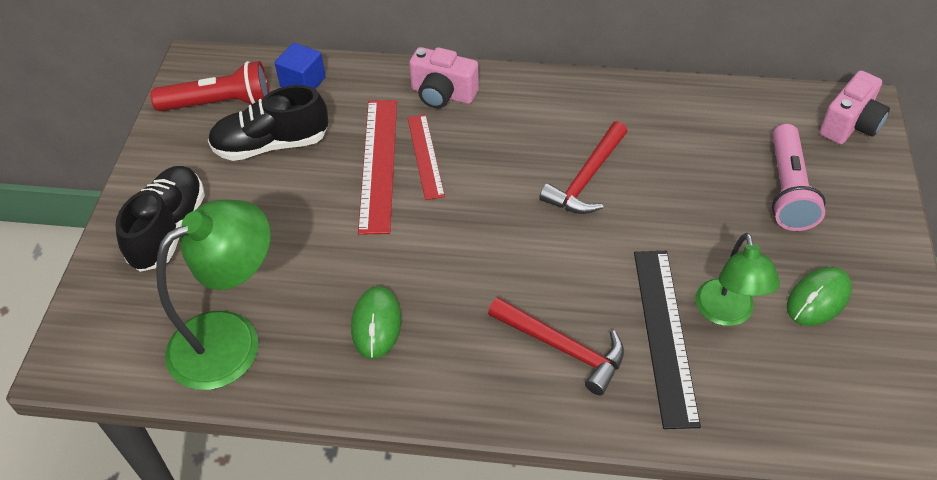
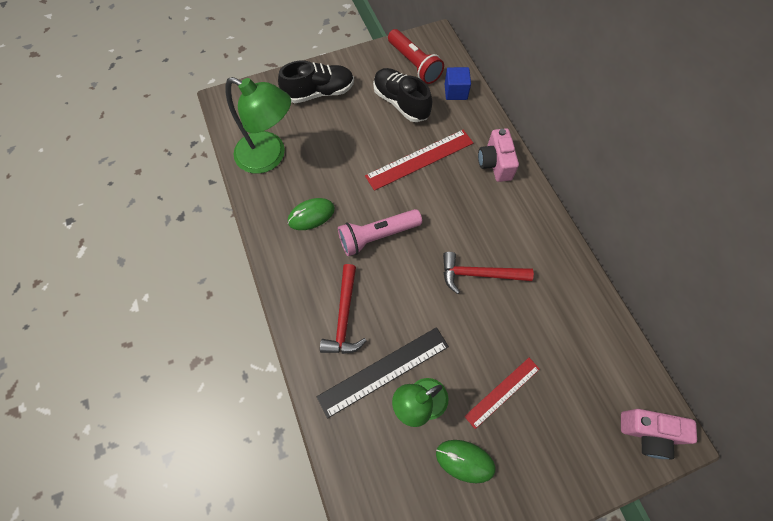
camera: 60 degrees right, 15 degrees up
red ruler [407,114,445,200] -> red ruler moved to [464,358,540,429]
pink flashlight [772,124,826,231] -> pink flashlight moved to [338,209,422,256]

